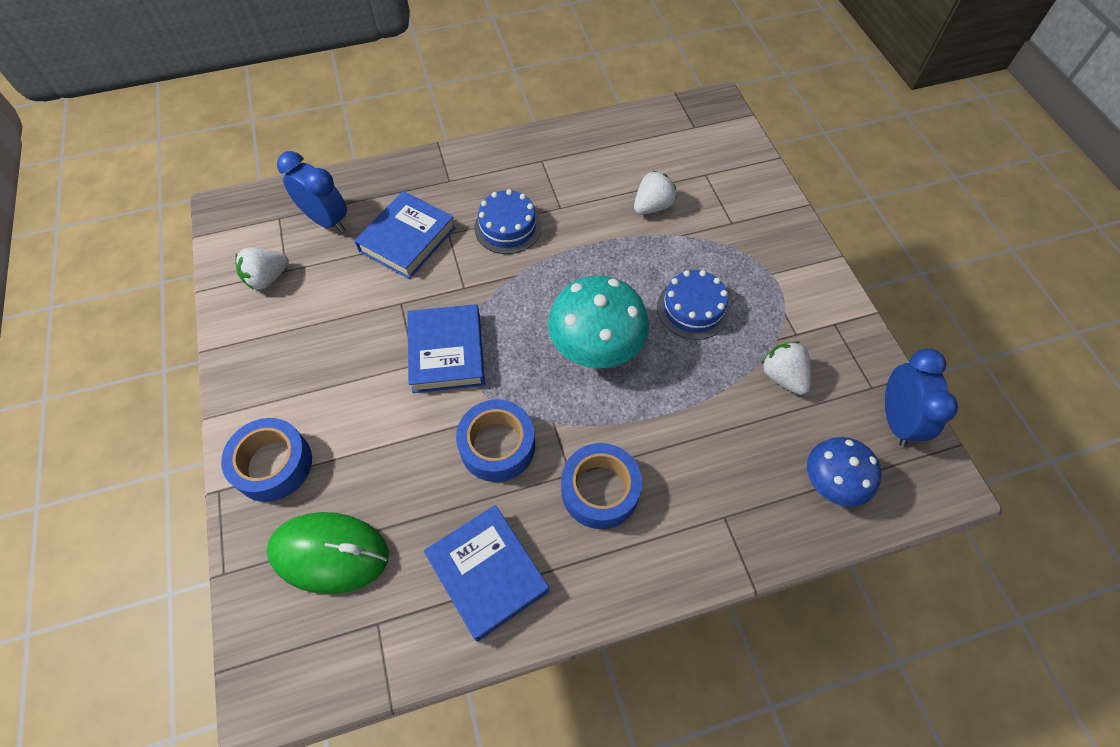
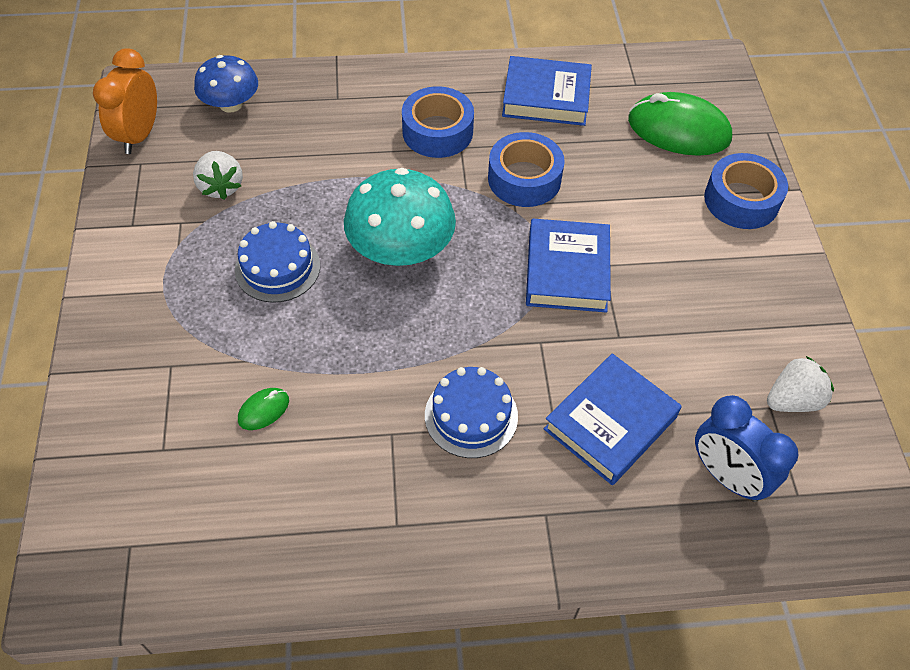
camera: 170 degrees left, 5 degrees down
blue book [424,505,549,642] -> blue book turned 60 degrees counterclockwise [502,56,592,126]
white strawberry [634,171,677,215] -> green mouse [238,388,289,430]
blue clock [885,348,958,447] -> orange clock [93,48,157,154]

